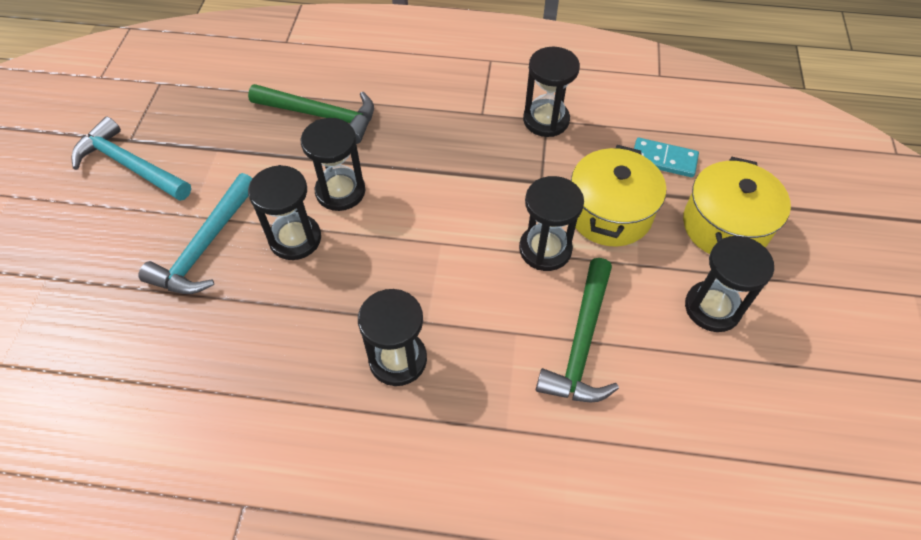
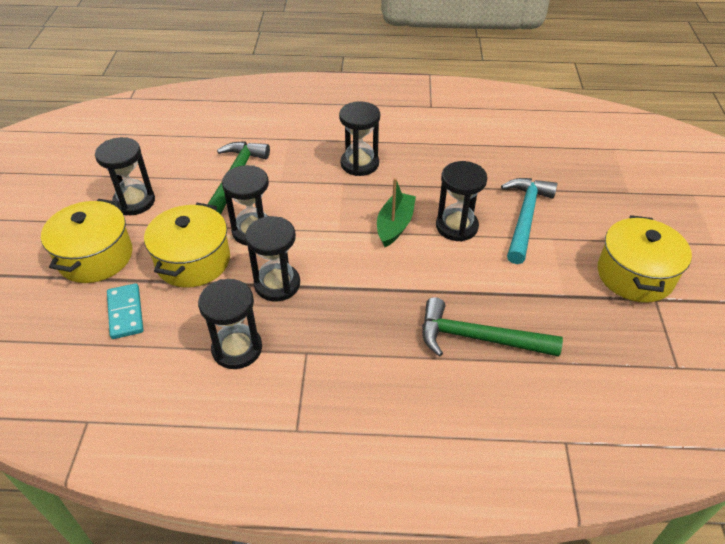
camera: 175 degrees right, 10 degrees down
turquoise hammer [71,116,191,201] -> yellow pot [598,215,692,303]
black hourglass [301,118,365,211] -> black hourglass moved to [245,216,300,301]
turquoise domino [634,138,699,177] -> turquoise domino turned 60 degrees clockwise [107,283,143,339]
none -> green boat [377,178,416,247]

